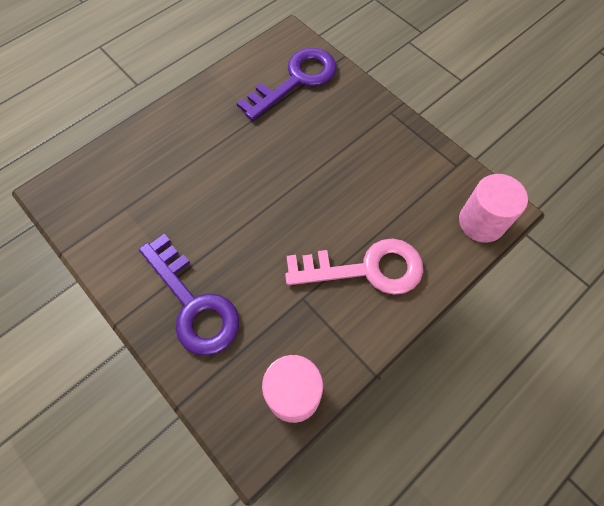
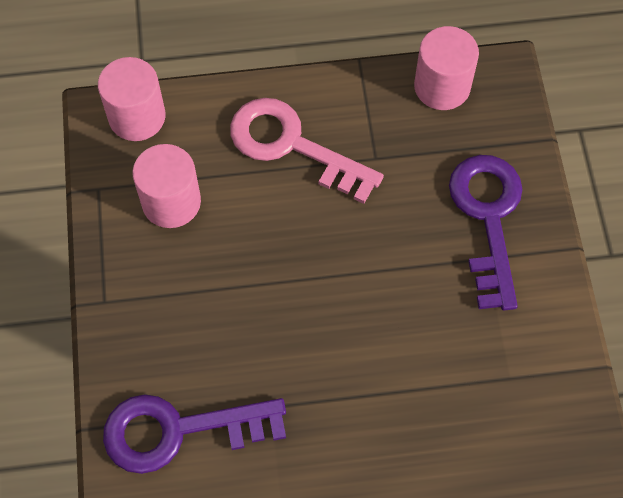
camera: 145 degrees left, 0 degrees up
none -> pink cylinder [132,144,201,228]

